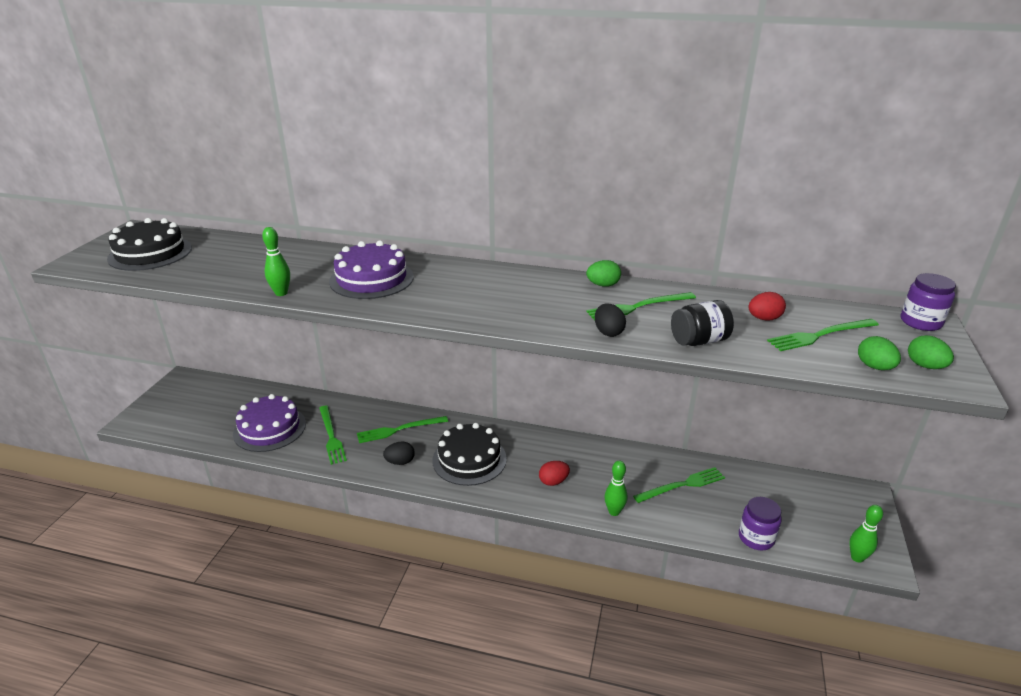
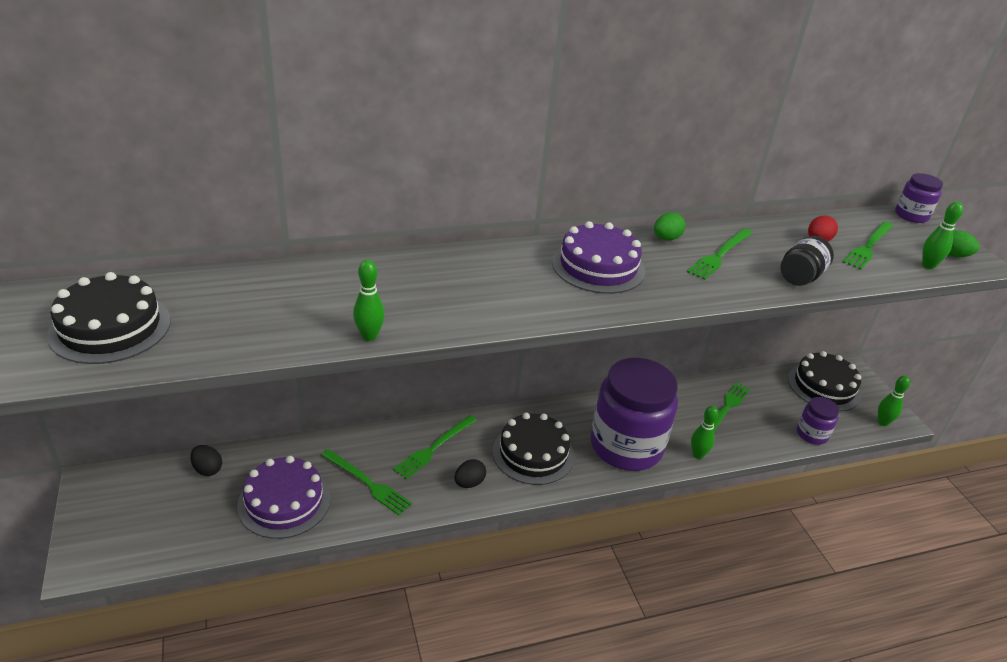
camera: 35 degrees left, 5 degrees up
purple cake [329,240,414,299] -> purple cake moved to [552,221,646,294]
red egg [539,461,570,486] -> purple jar [590,358,678,471]
black egg [595,304,626,337] -> black egg moved to [190,445,222,476]
green egg [858,336,901,370] -> green bowling pin [922,202,963,269]
none -> black cake [788,351,861,411]

